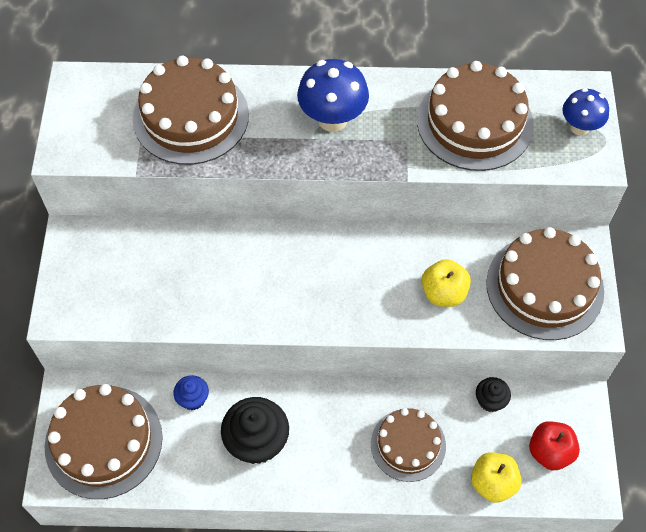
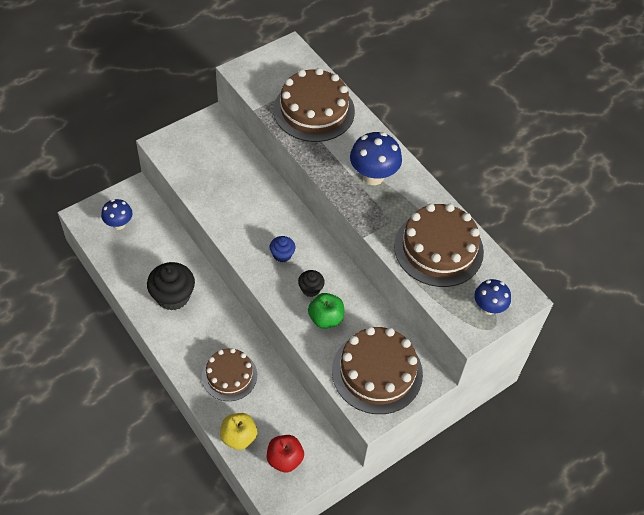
camera: 50 degrees right, 5 degrees down
brown cake [45,384,163,499] -> blue mushroom [101,199,133,230]
blue cupcake [173,375,209,410] -> blue cupcake moved to [270,236,295,263]
yellow apple [421,259,471,307] -> green apple [308,293,344,329]
black cupcake [476,377,511,412] -> black cupcake moved to [298,270,325,297]

